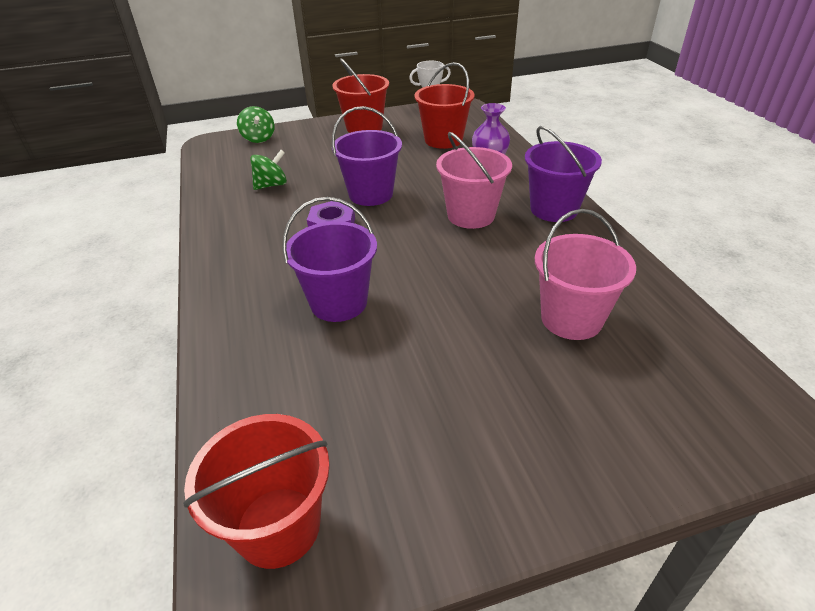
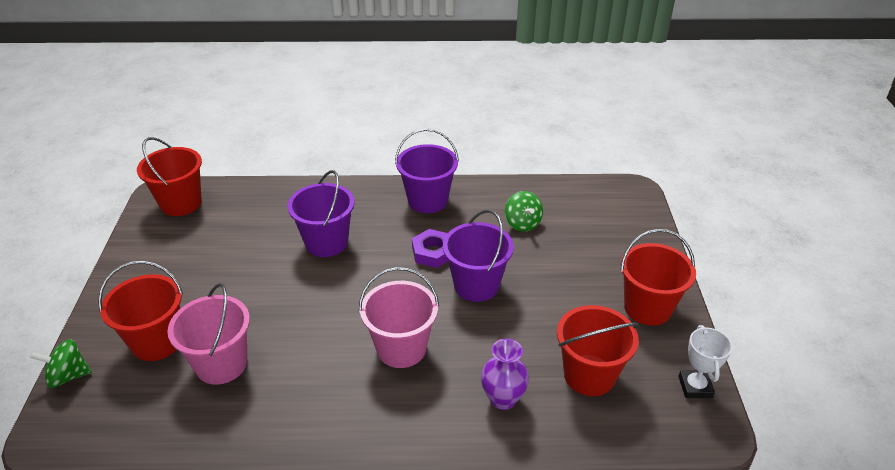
camera: 105 degrees right, 0 degrees up
green spinning top [237,106,275,143] -> green spinning top moved to [30,339,91,388]
purple bucket [525,126,602,222] -> purple bucket moved to [395,129,459,213]
none -> red bucket [98,261,183,361]

